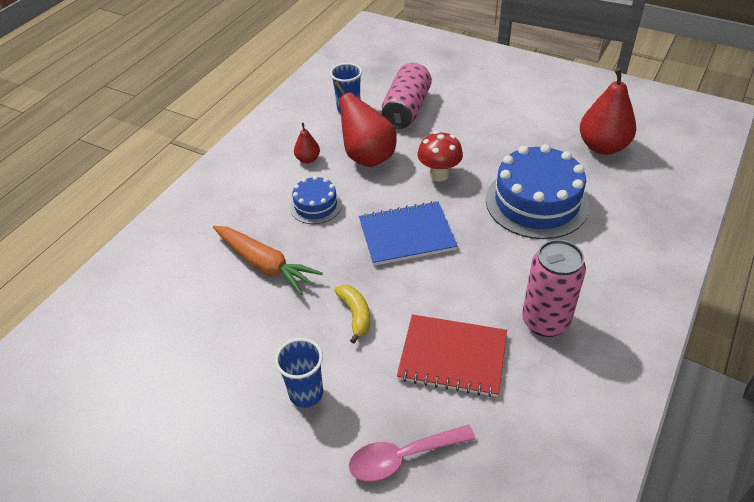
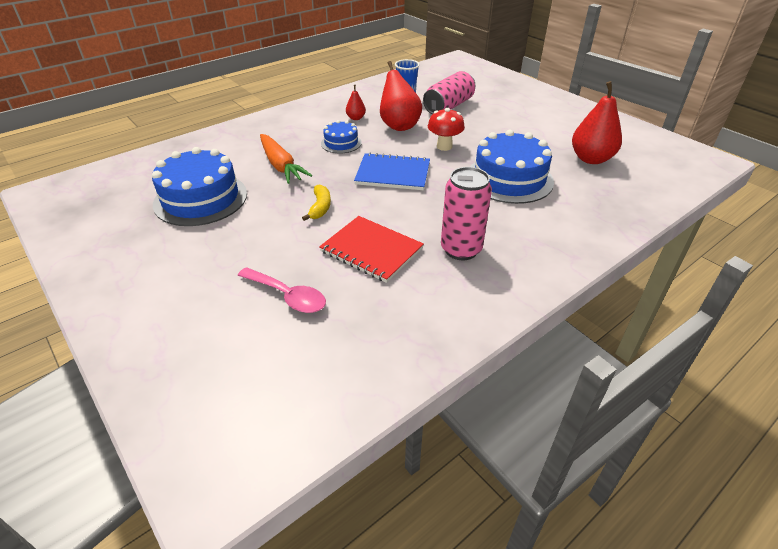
camera: 20 degrees right, 5 degrees down
blue cup [275,338,323,408] -> none
pink spoon [349,425,476,482] -> pink spoon turned 150 degrees counterclockwise [237,267,326,313]
none -> blue cake [152,147,247,226]

